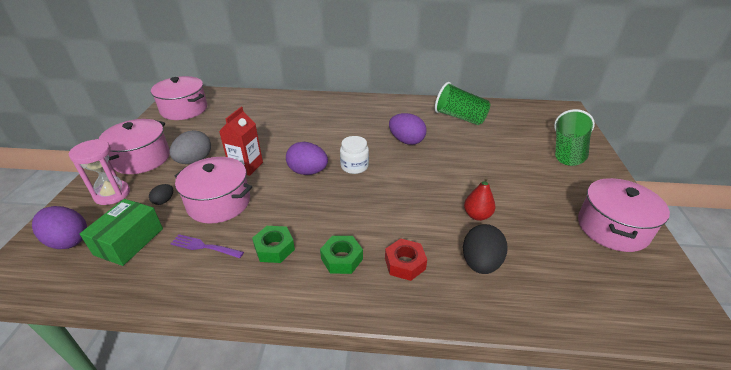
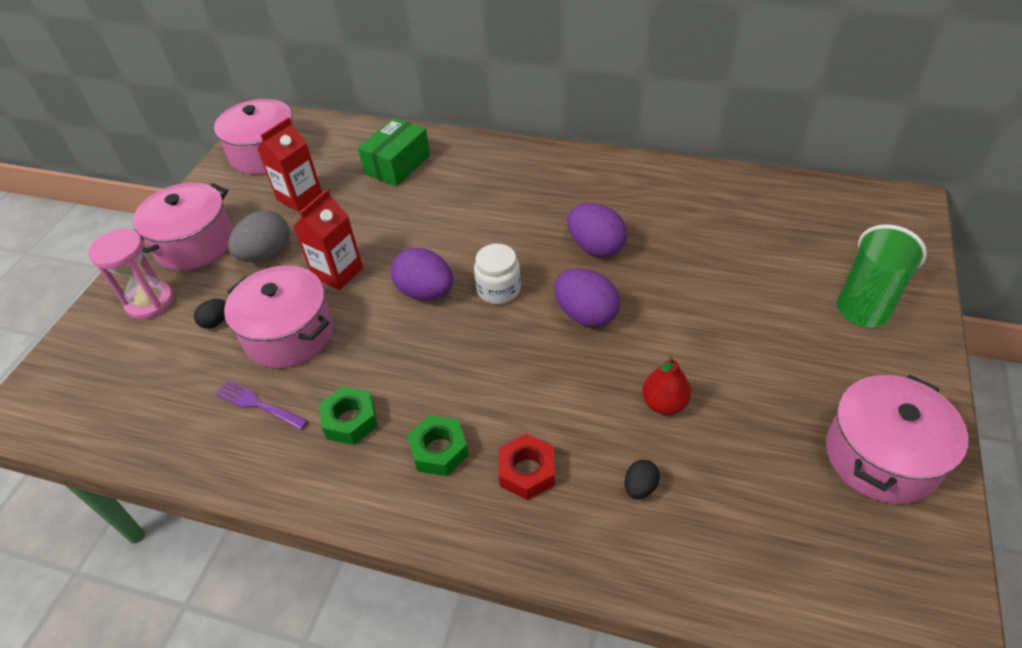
camera: 15 degrees right, 10 degrees up
purple egg [32,206,87,249] -> purple egg moved to [554,269,620,328]
green box [80,199,163,266] -> green box moved to [358,118,430,186]
green cup [435,82,490,125] -> none
black egg [463,224,508,274] -> black egg [624,460,660,499], size x0.51
none -> red carton [258,117,322,212]

